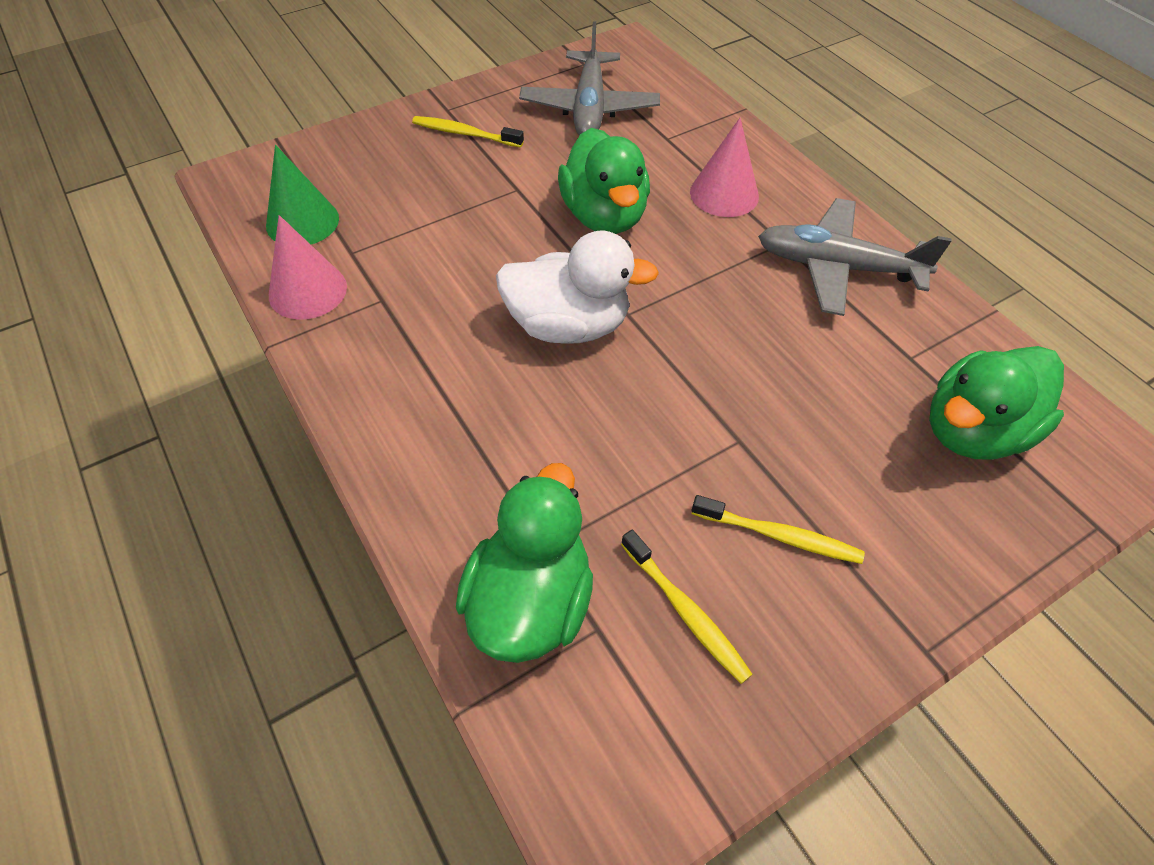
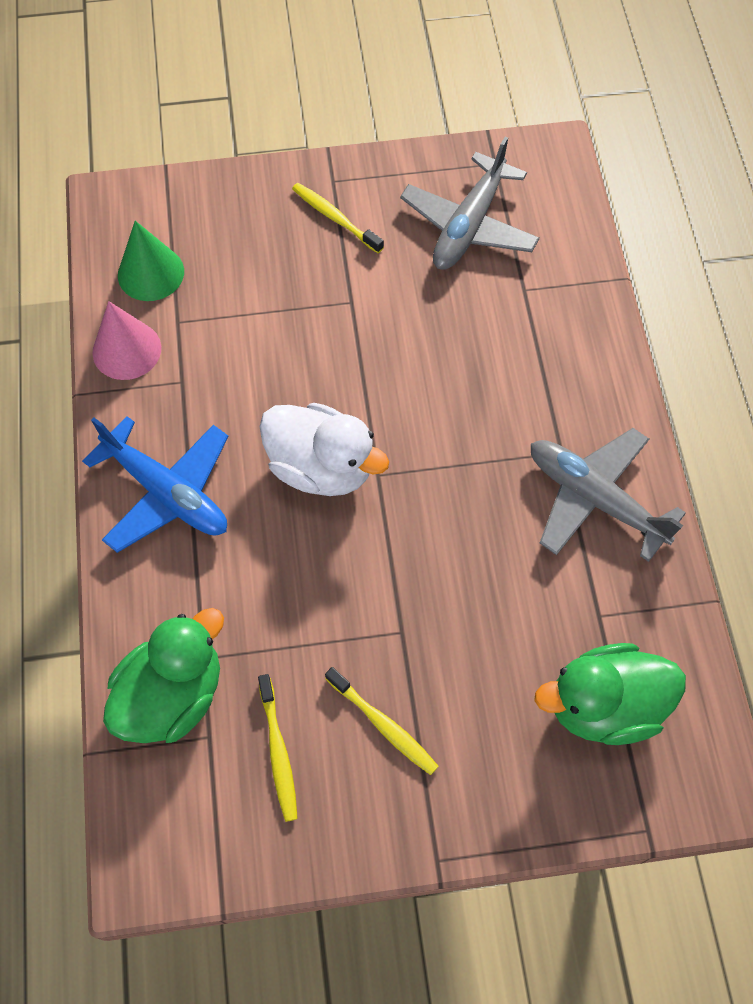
camera: 25 degrees right, 10 degrees up
green duck [558,128,650,234] -> none
pink cone [690,118,759,217] -> none
none -> blue plane [82,416,229,553]

